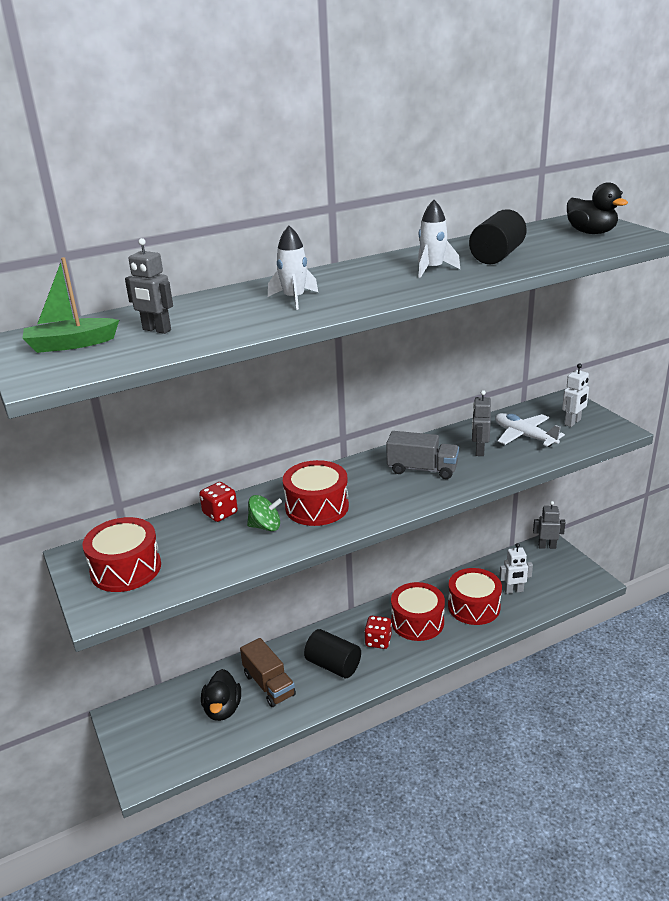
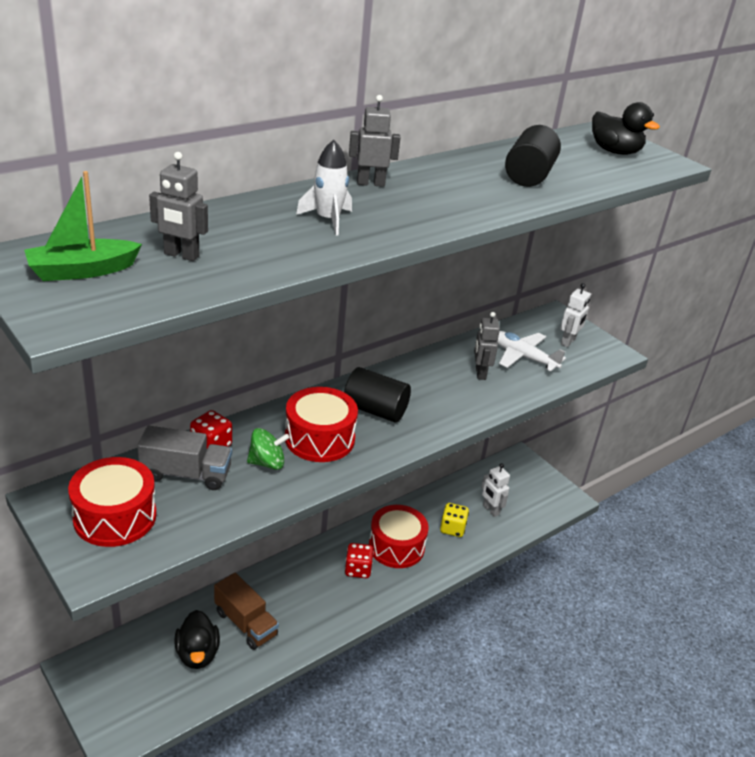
camera: 15 degrees left, 5 degrees up
black cylinder [304,629,361,678] -> black cylinder moved to [344,367,411,423]
grey truck [386,431,459,479] -> grey truck moved to [137,426,232,490]
white rocket [418,200,460,278] -> none
red drum [448,568,502,625] -> yellow dice [440,503,469,537]
white robot [499,543,533,594] -> white robot turned 75 degrees clockwise [481,464,510,517]
grey robot [533,501,566,549] -> grey robot moved to [349,95,400,187]

